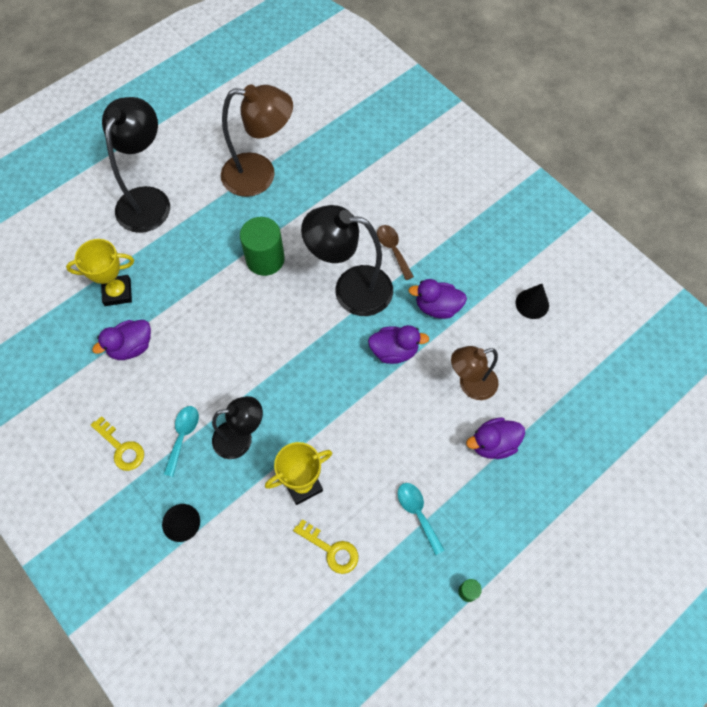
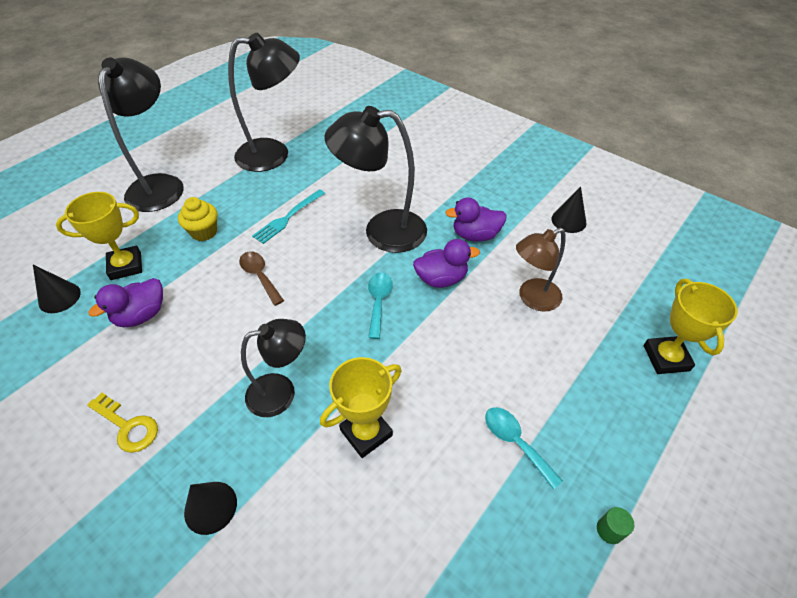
camera: 10 degrees left, 15 degrees down
turquoise spoon [164,406,199,477] -> turquoise spoon moved to [368,273,393,339]
brown lamp [221,84,293,197] -> black lamp [228,33,300,172]
green cylinder [240,217,285,276] -> turquoise fork [252,189,325,244]
yellow key [293,519,358,574] -> none
brown spoon [377,225,414,280] -> brown spoon moved to [239,251,284,306]
purple duck [466,417,525,459] -> none
none -> black cone [33,265,81,313]
none -> yellow cupcake [178,197,217,241]
none -> yellow trophy [643,279,738,374]

